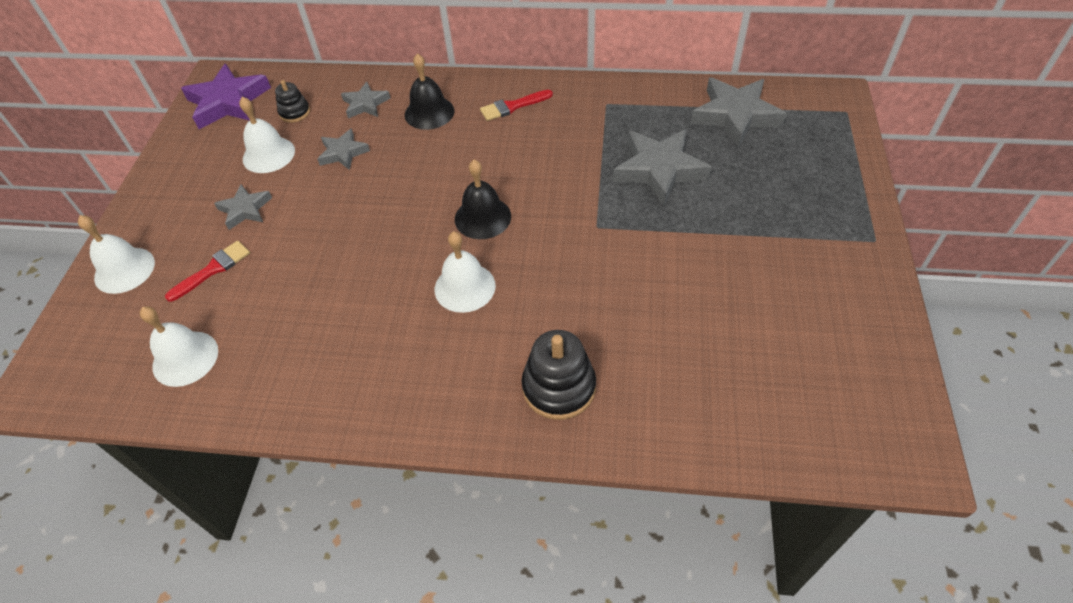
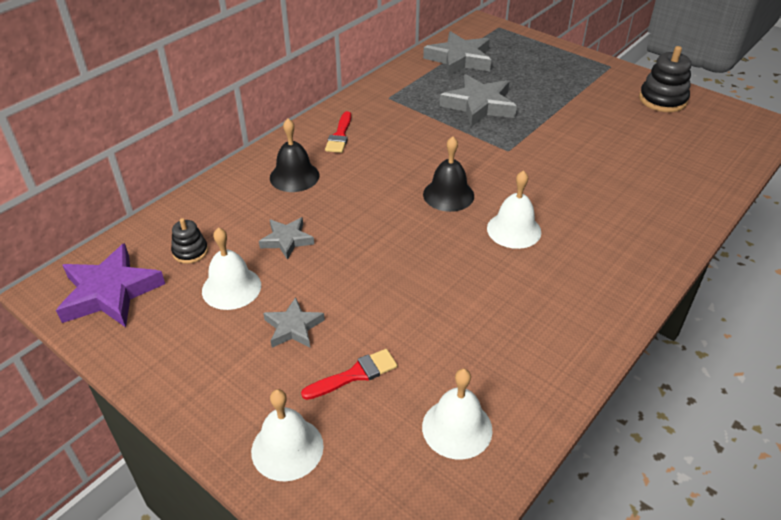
camera: 60 degrees left, 10 degrees down
red brush [165,241,250,302] -> red brush turned 75 degrees clockwise [301,349,398,400]
grey star [341,82,390,118] -> none
black stacking toy [522,330,596,420] -> black stacking toy moved to [639,46,691,112]

